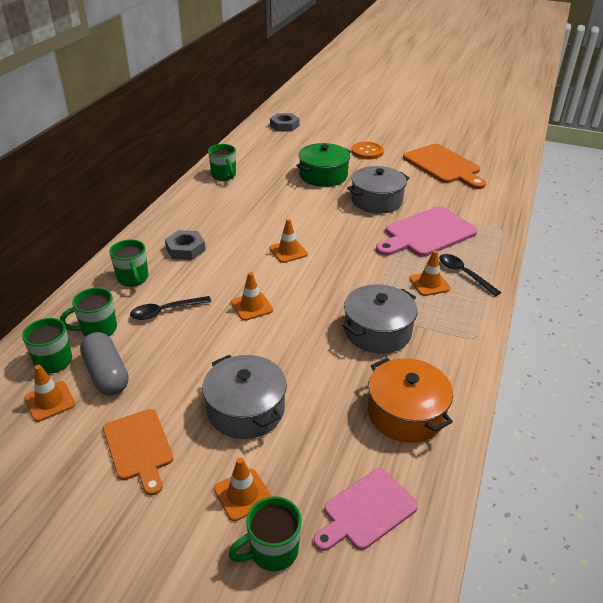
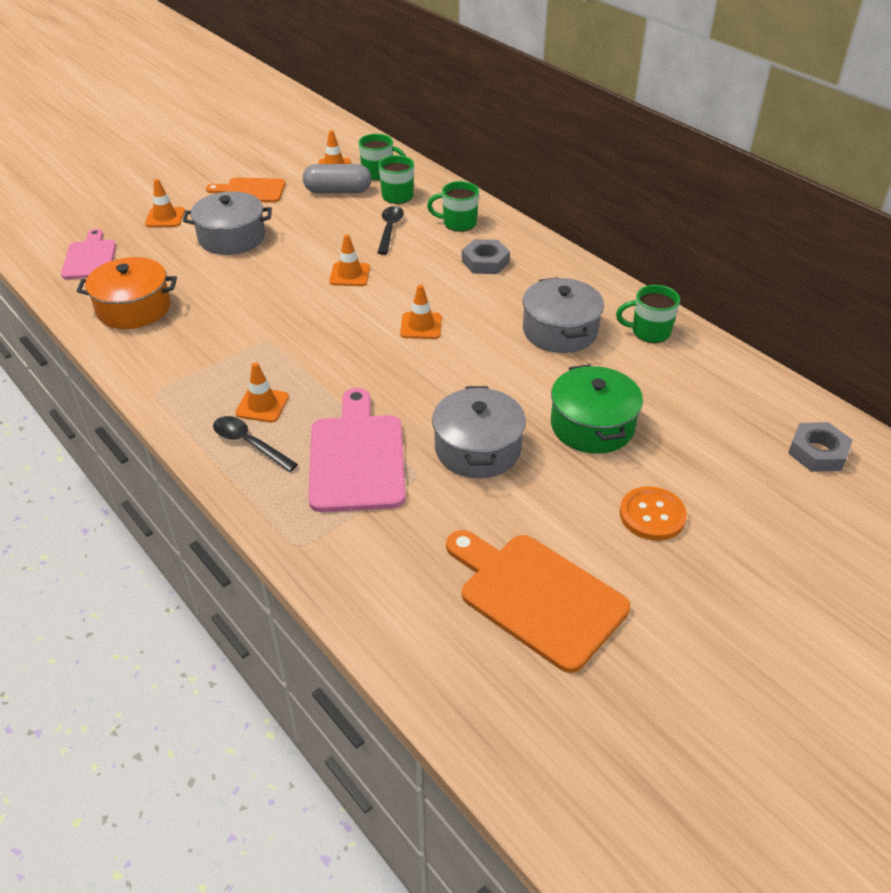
camera: 120 degrees right, 5 degrees up
green mug [228,496,302,571] -> none
grey pot [343,284,417,353] -> grey pot moved to [523,277,604,353]
orange cutting board [403,144,486,189] -> orange cutting board turned 45 degrees clockwise [446,530,630,673]
black spoon [439,254,501,296] -> black spoon turned 135 degrees counterclockwise [213,416,298,472]

